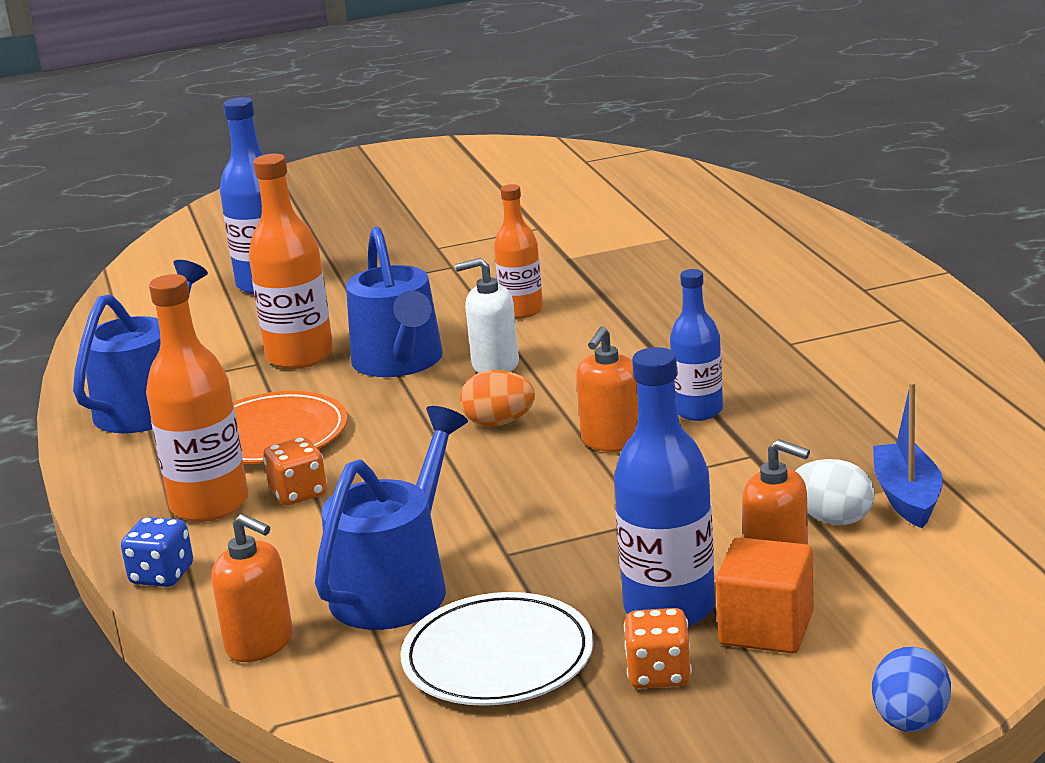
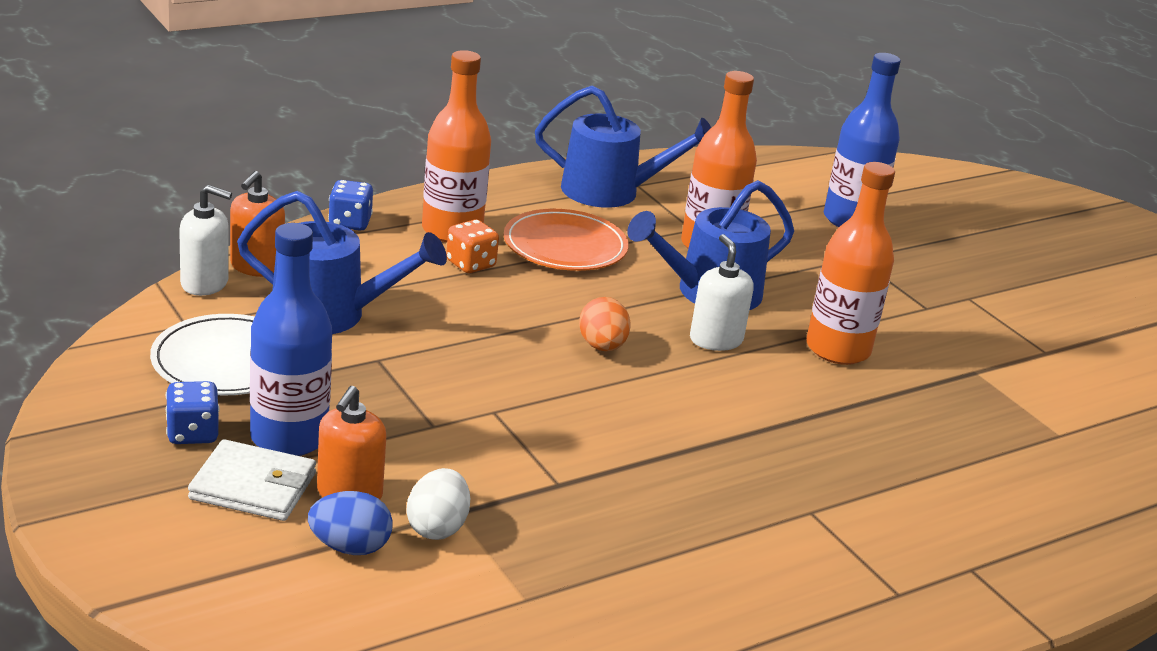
camera: 70 degrees right, 5 degrees up
orange bottle [494,184,543,318] -> orange bottle [806,162,895,365], size x1.55
orange soap dispenser [576,326,638,452] -> none
orange dice [624,608,692,689] -> blue dice [166,381,219,444]
blue bottle [670,269,723,421] -> none
orange cube [716,537,814,654] -> white wallet [188,439,316,521]
blue egg [872,647,951,732] -> blue egg moved to [308,491,393,555]
blue boat [873,382,943,528] -> none
none -> white soap dispenser [179,185,232,296]

